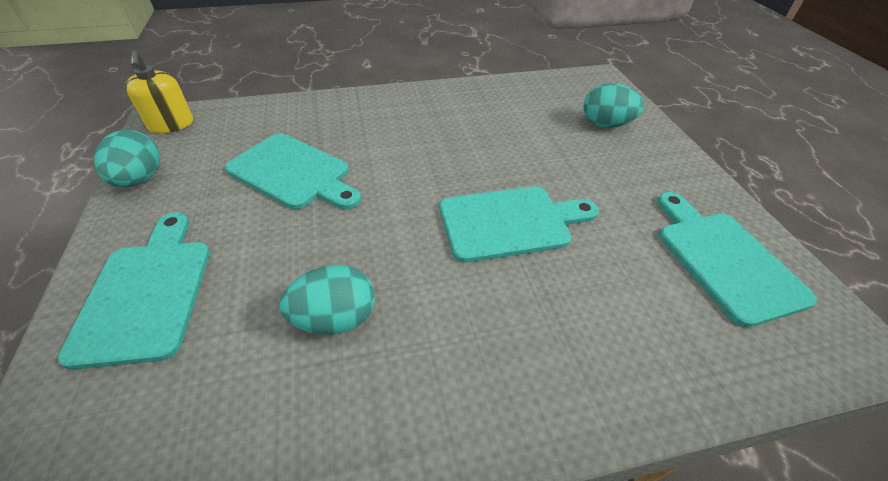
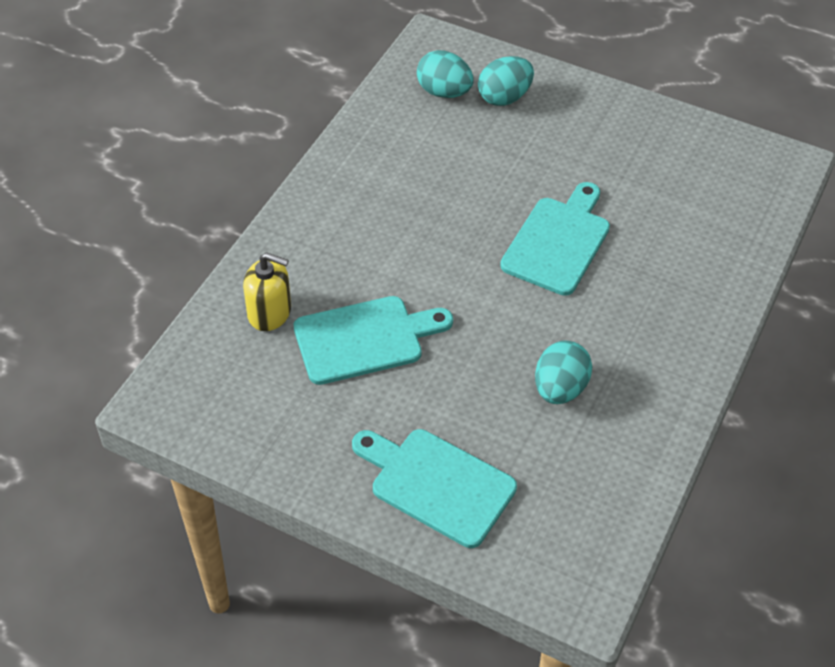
camera: 50 degrees left, 5 degrees up
turquoise egg [94,130,160,188] -> turquoise egg moved to [417,50,474,98]
yellow soap dispenser [125,51,193,133] -> yellow soap dispenser moved to [243,252,291,331]
turquoise cutting board [657,192,817,328] -> none

